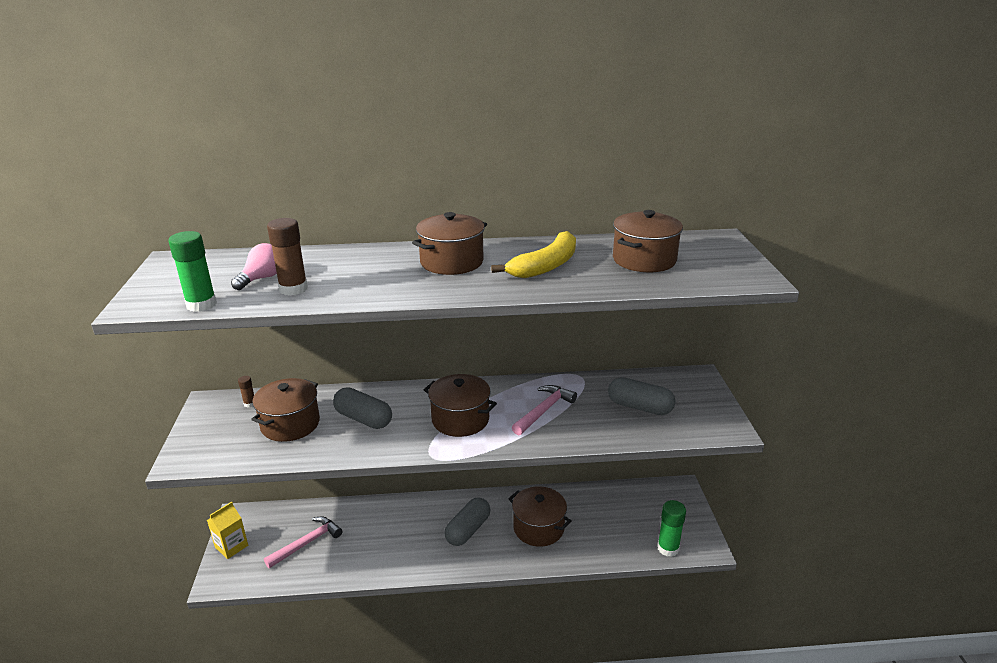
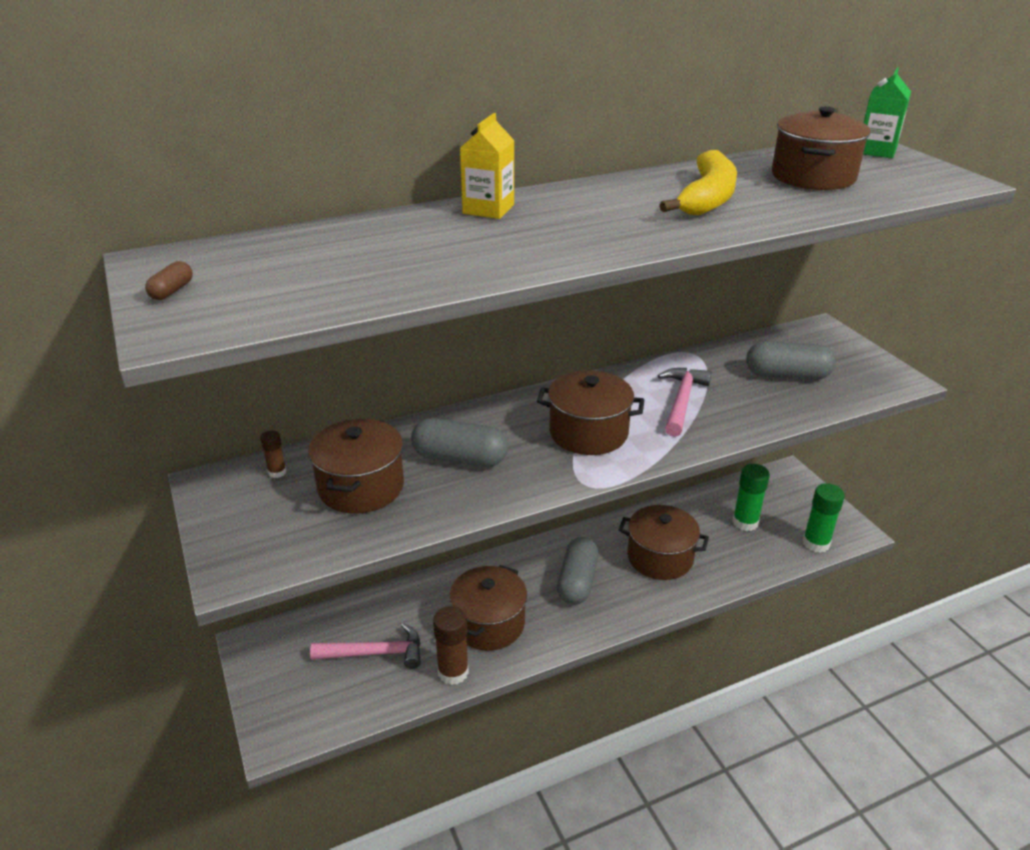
camera: 20 degrees left, 5 degrees up
green glue stick [168,231,217,312] -> green glue stick moved to [732,464,770,531]
yellow carton [207,502,248,559] -> yellow carton moved to [460,113,515,219]
pink light bulb [231,243,277,290] -> none
pink hammer [264,516,342,568] -> pink hammer turned 60 degrees clockwise [310,623,421,669]
brown glue stick [267,218,308,296] -> brown glue stick moved to [433,606,469,685]
brown pot [412,212,487,275] -> brown pot moved to [449,565,527,651]
none -> brown capsule [145,261,193,300]
none -> green carton [863,67,911,158]

